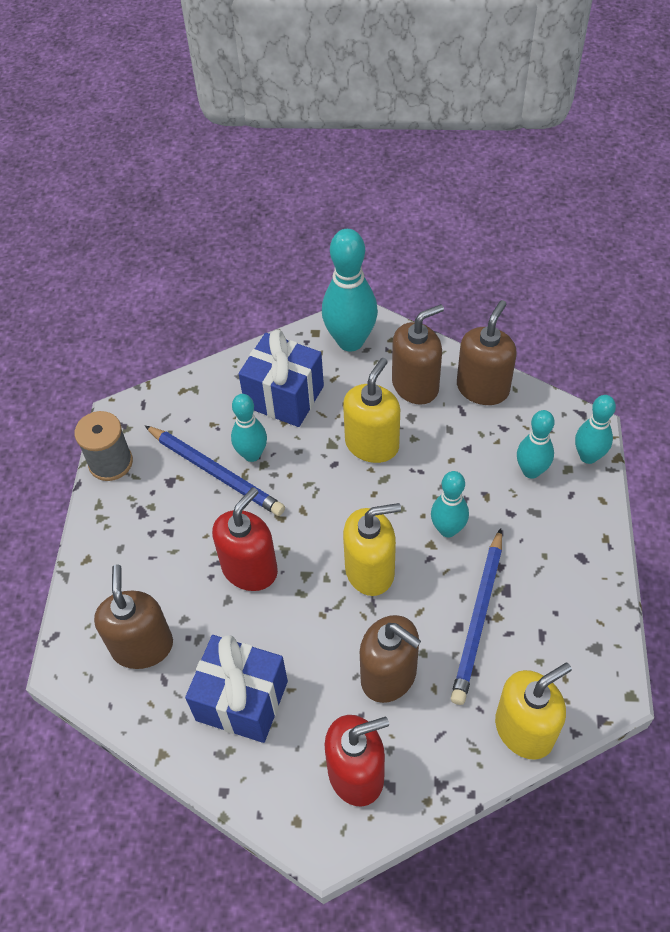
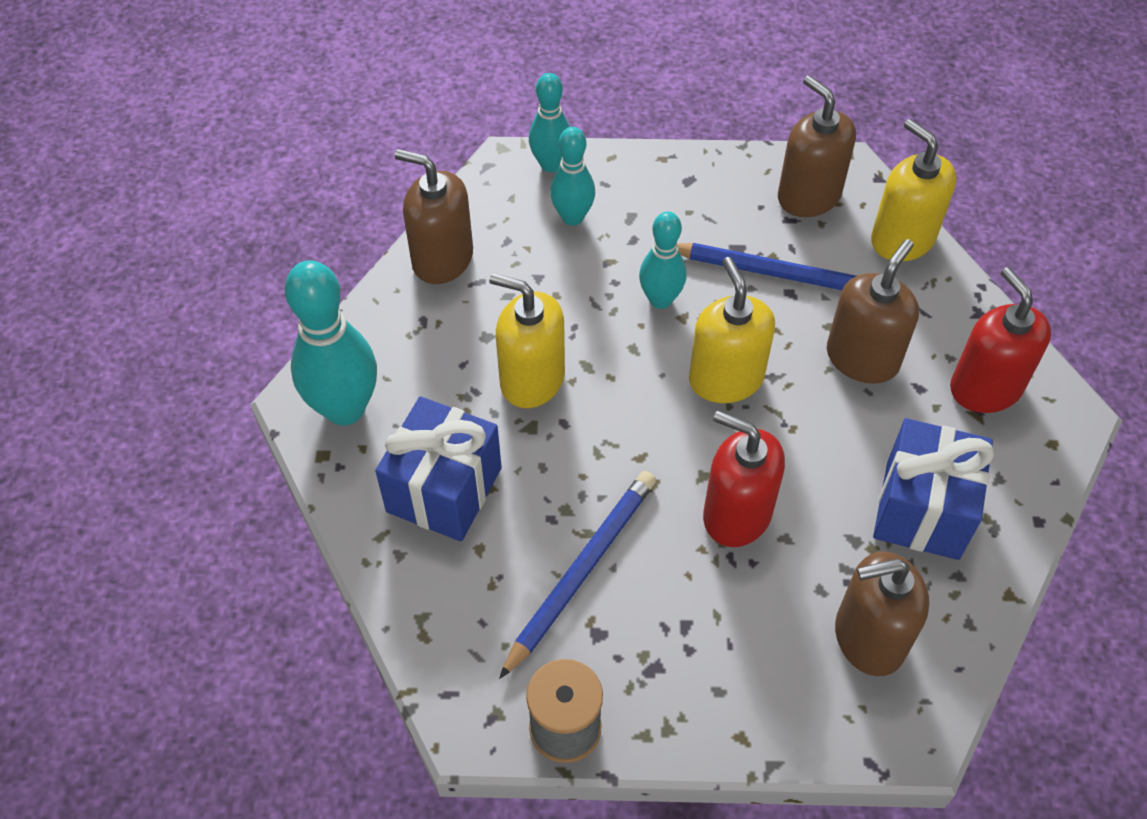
camera: 95 degrees left, 0 degrees up
turquoise bowling pin [231,394,267,462] -> none
brown soap dispenser [392,304,444,405] -> brown soap dispenser moved to [778,75,856,217]

